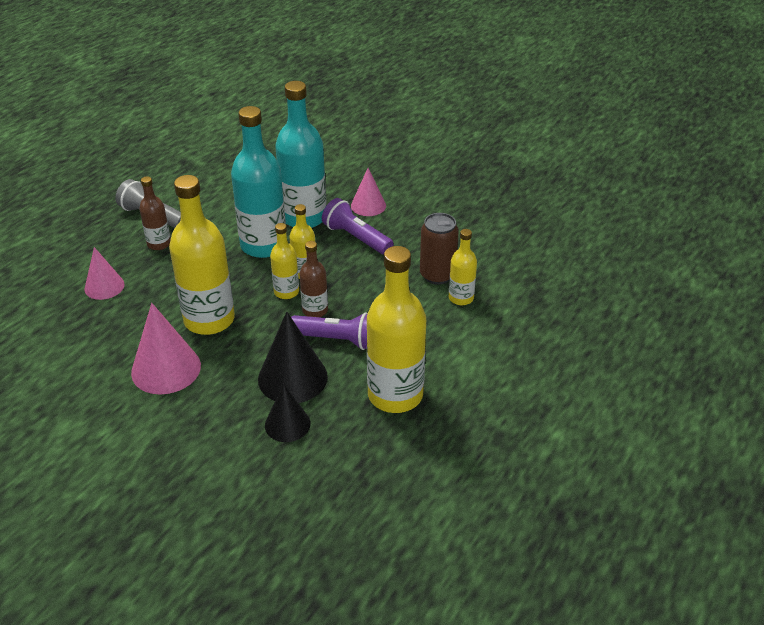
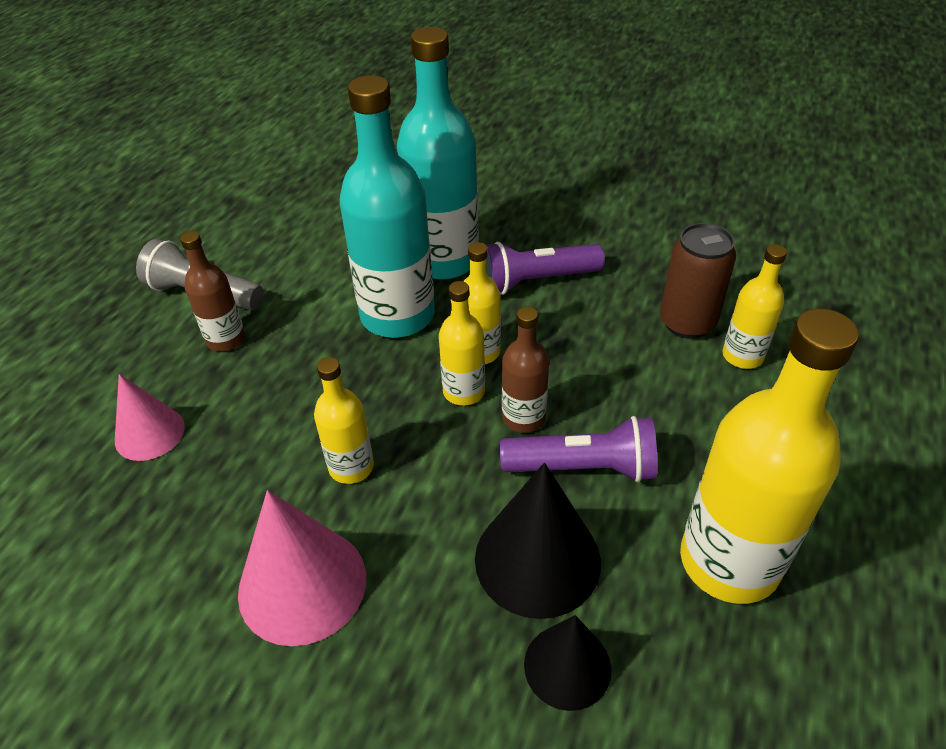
camera: 10 degrees left, 5 degrees up
yellow bottle [169,175,235,335] -> yellow bottle [314,357,374,484], size x0.51
purple flashlight [322,198,394,255] -> purple flashlight turned 45 degrees counterclockwise [486,242,605,295]
pink cone [351,168,386,216] -> none

